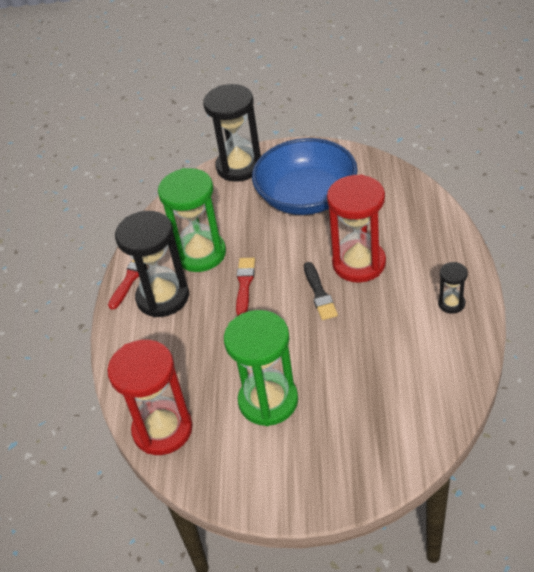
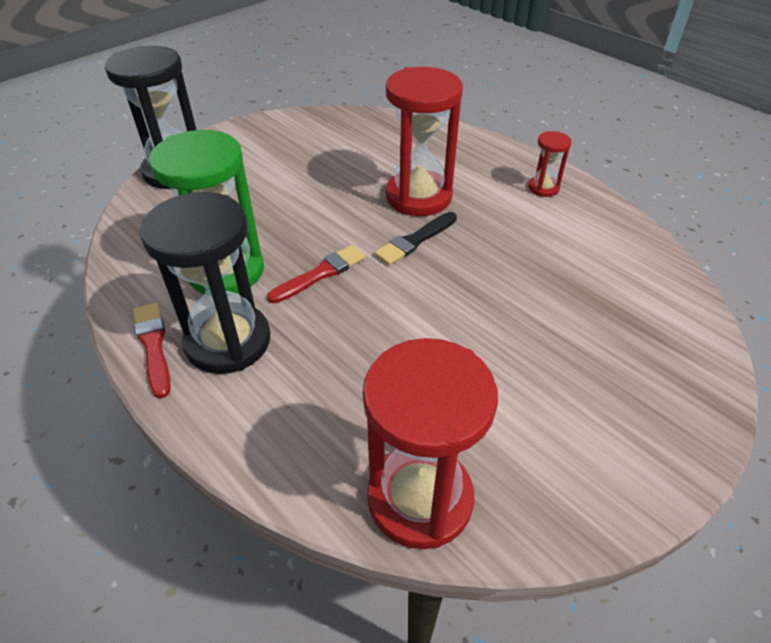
camera: 50 degrees left, 0 degrees up
green hourglass [224,310,298,426] -> none
red brush [236,258,255,316] -> red brush turned 90 degrees clockwise [267,245,366,303]
blue bowl [252,138,358,215] -> none
black brush [304,262,338,320] -> black brush turned 105 degrees clockwise [375,212,457,265]
black hourglass [438,262,468,314] -> red hourglass [528,131,572,197]

